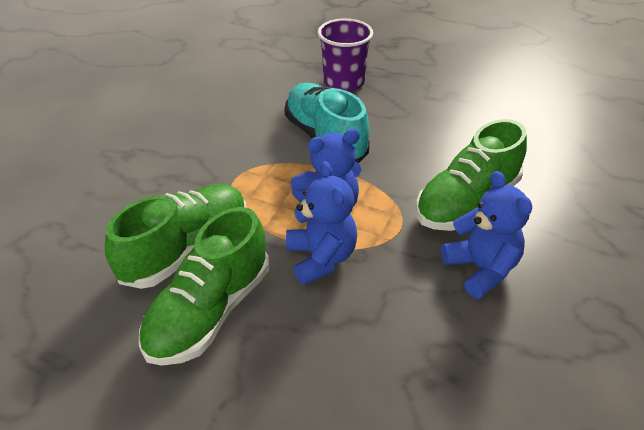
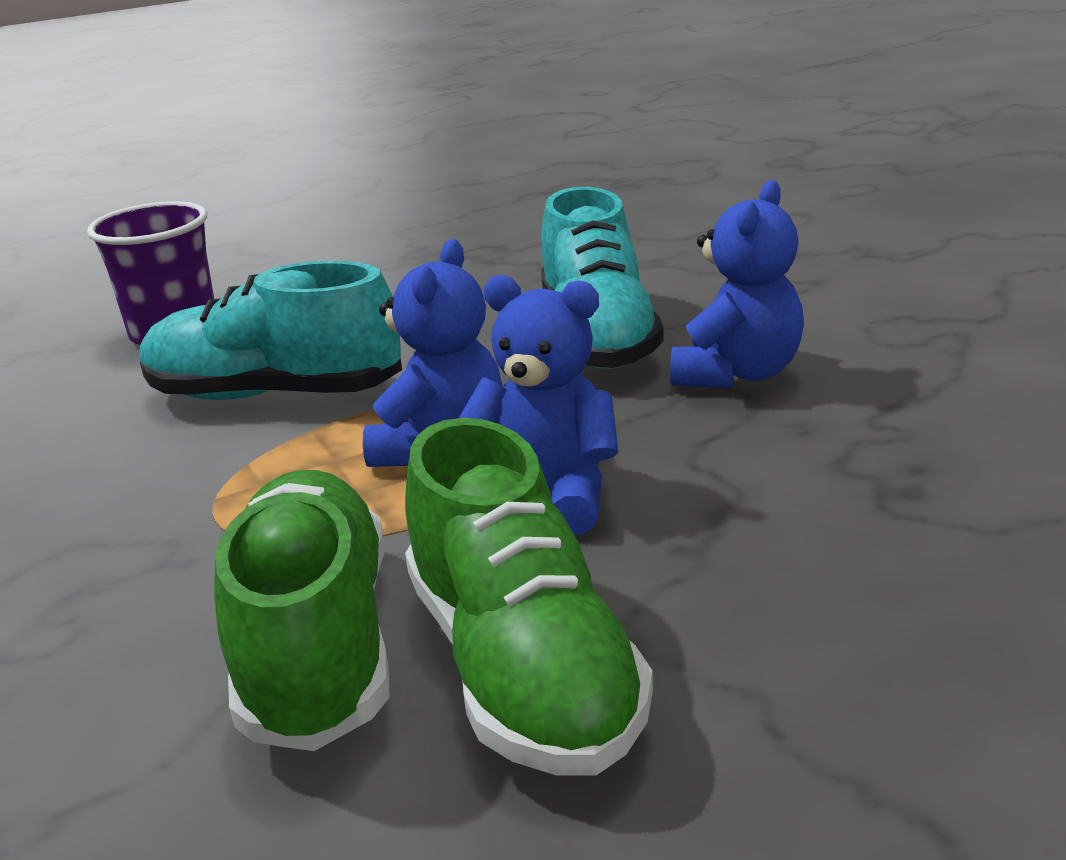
camera: 50 degrees left, 15 degrees down
green shoe [416,119,527,231] -> turquoise shoe [541,187,664,369]
blue teddy bear [441,171,532,299] -> blue teddy bear turned 105 degrees clockwise [670,180,804,388]

